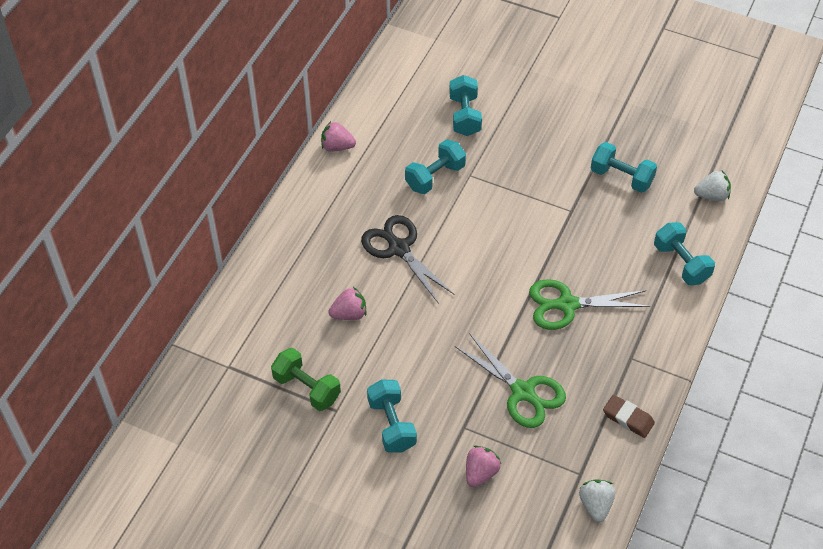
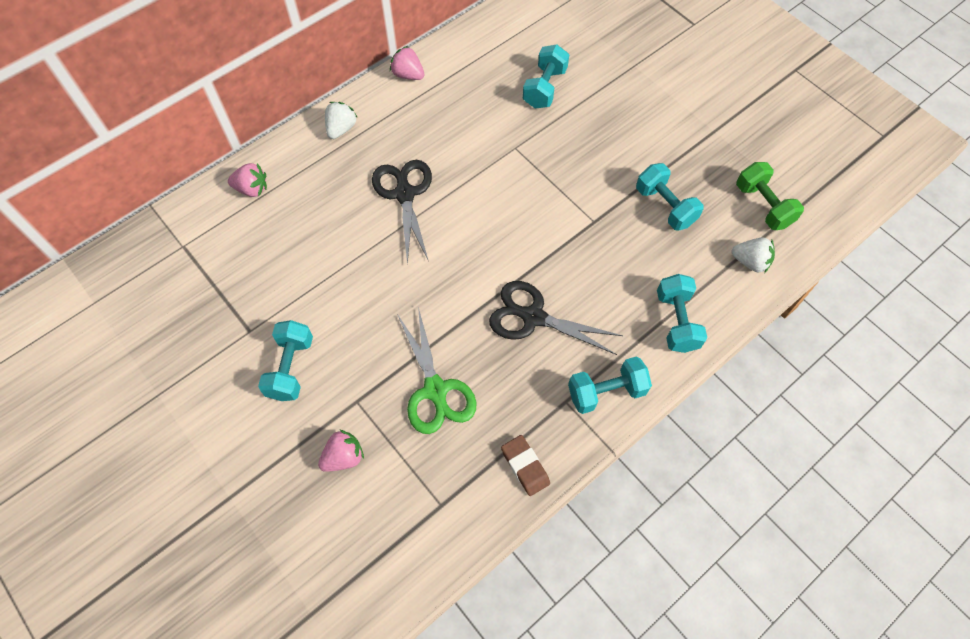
camera: 25 degrees right, 10 degrees up
green dumbbell [271,348,341,411] -> green dumbbell moved to [736,162,804,230]
pink strawberry [328,287,366,320] -> pink strawberry moved to [228,163,267,197]
turquoise dumbbell [405,139,466,194] -> turquoise dumbbell moved to [568,356,652,414]
green scissors [529,279,650,330] -> black scissors [489,281,623,355]
white strawberry [579,479,615,522] -> white strawberry moved to [325,102,358,139]

